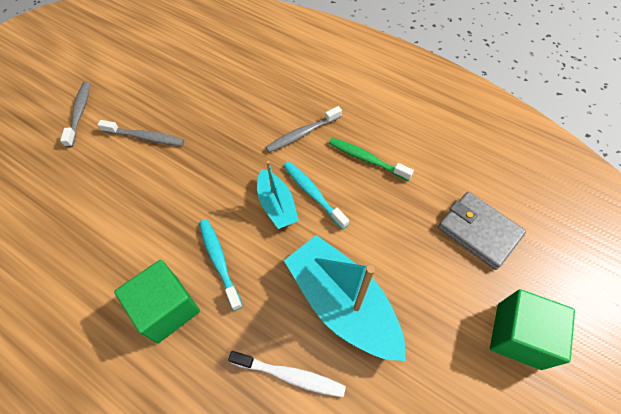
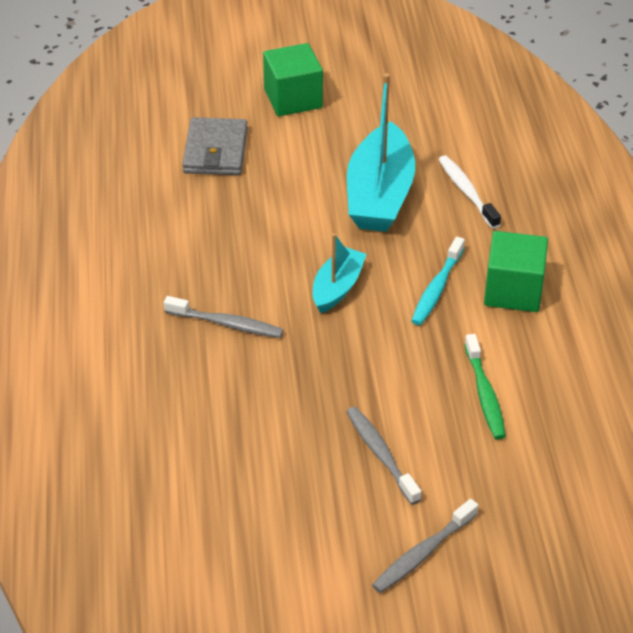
camera: 130 degrees left, 15 degrees down
turquoise toothbrush [284,162,349,230] -> none
green toothbrush [329,138,414,181] -> green toothbrush moved to [464,334,506,439]

